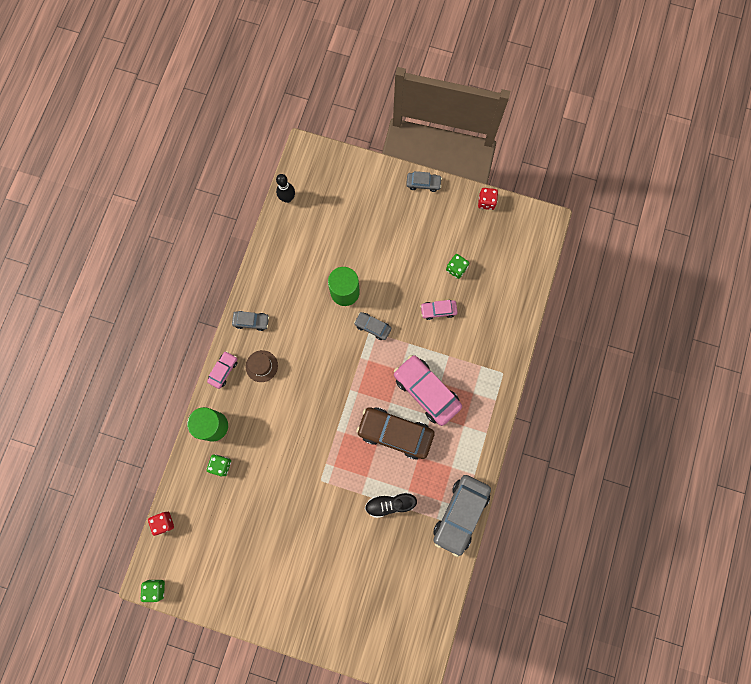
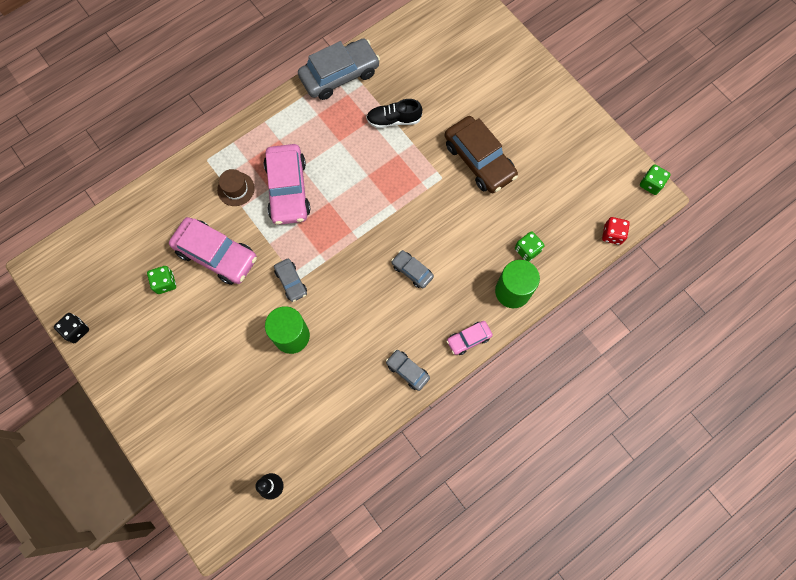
camera: 145 degrees left, 5 degrees down
brown hat [245,350,278,382] -> brown hat moved to [217,169,255,206]
brown car [356,407,435,460] -> brown car moved to [445,116,518,193]
black shoe [365,492,417,518] -> black shoe turned 150 degrees clockwise [366,99,423,128]
grey car [406,171,442,192] -> grey car moved to [391,250,434,289]
pink car [420,300,458,320] -> pink car [169,217,257,285], size x1.98
red dice [478,188,498,210] -> black dice [54,313,89,343]

